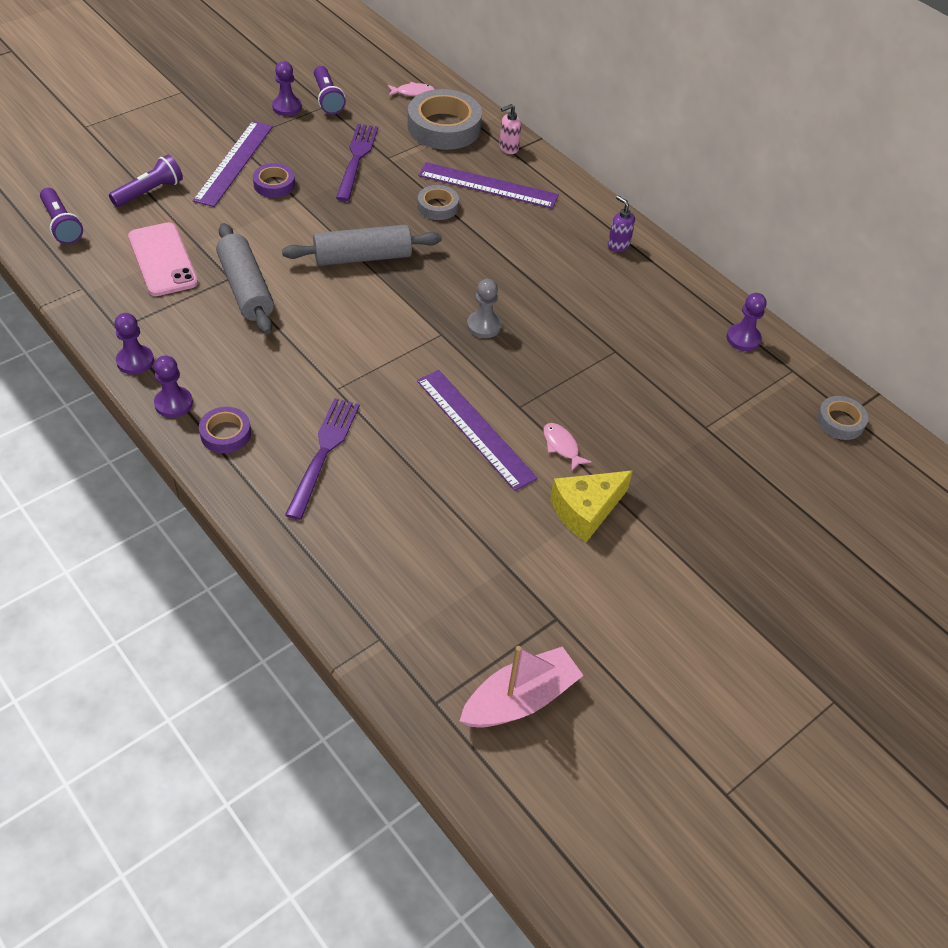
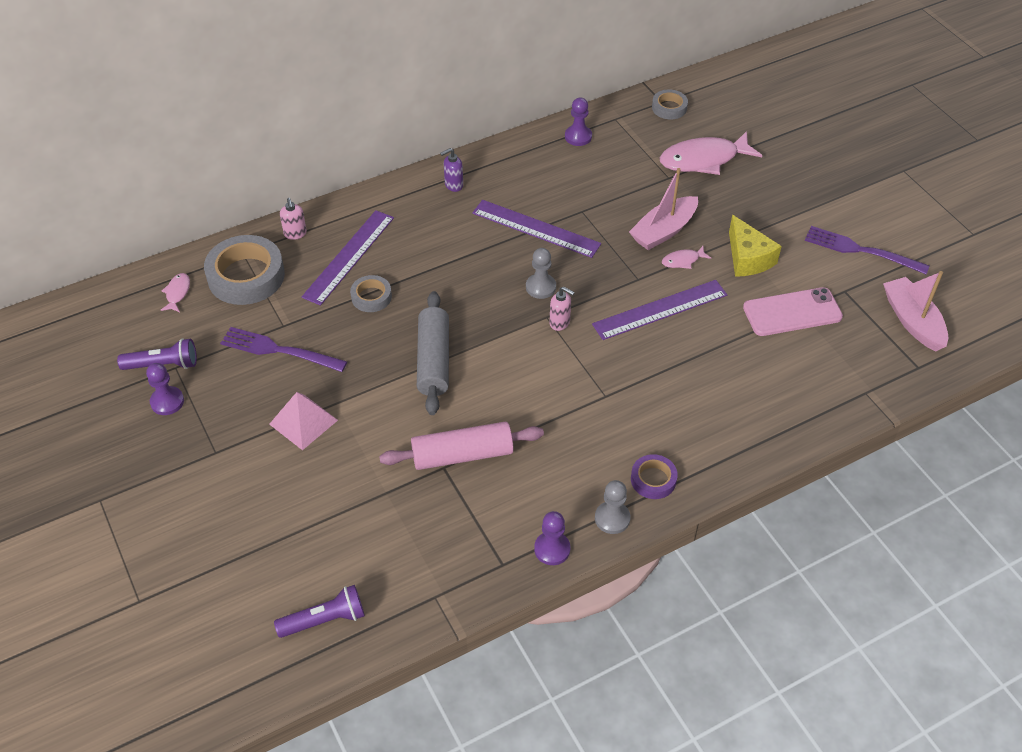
camera: 75 degrees left, 0 degrees up
purple flashlight [109,155,183,207] -> none
pink phone [128,222,198,296] -> pink phone moved to [743,287,843,336]
purple pawn [154,355,193,418] -> grey pawn [595,480,630,534]
purple ruler [193,121,273,207] -> purple ruler moved to [472,200,601,258]
grey rolling pin [216,223,274,334] -> pink rolling pin [379,422,544,470]
purple tape [253,163,295,198] -> pink pyramid [269,392,338,450]
purple fork [285,398,360,520] -> purple fork moved to [805,226,929,274]
none -> pink soap dispenser [549,287,575,331]
none -> pink boat [629,168,698,250]
none -> pink fish [660,131,762,175]

